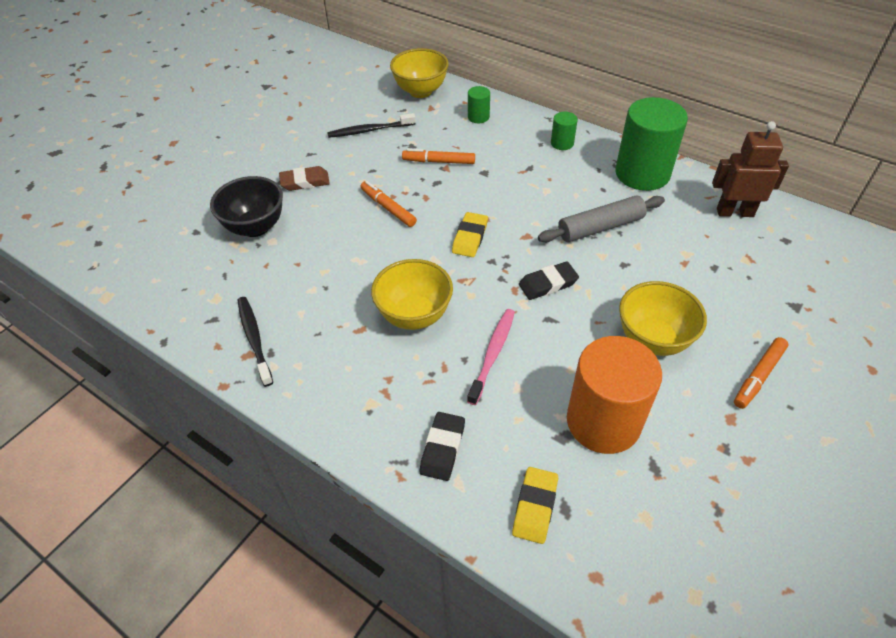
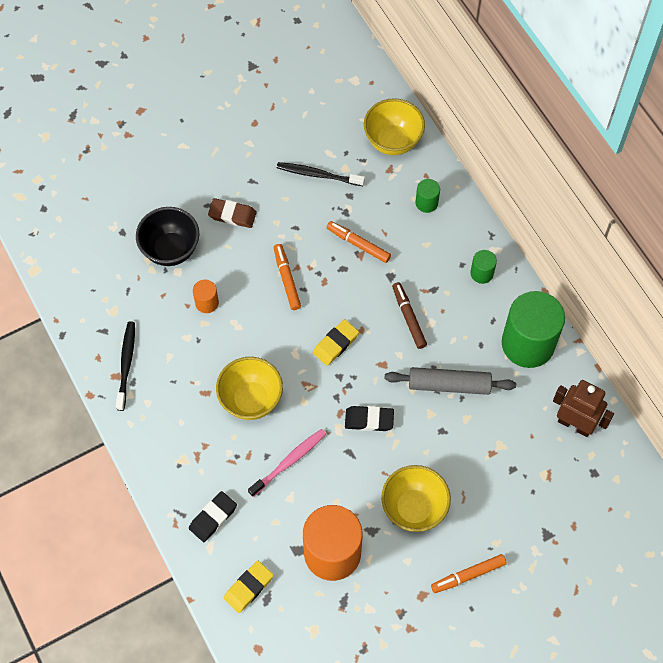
camera: 25 degrees right, 15 degrees up
none -> orange cylinder [193,280,219,313]
none -> brown marker [392,282,427,349]

